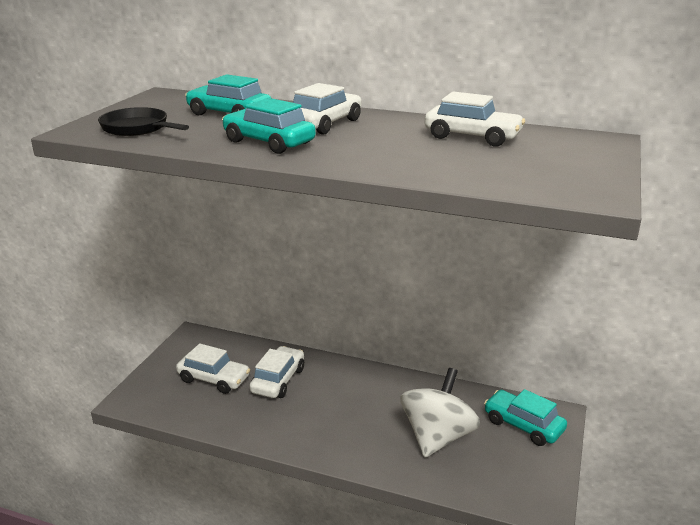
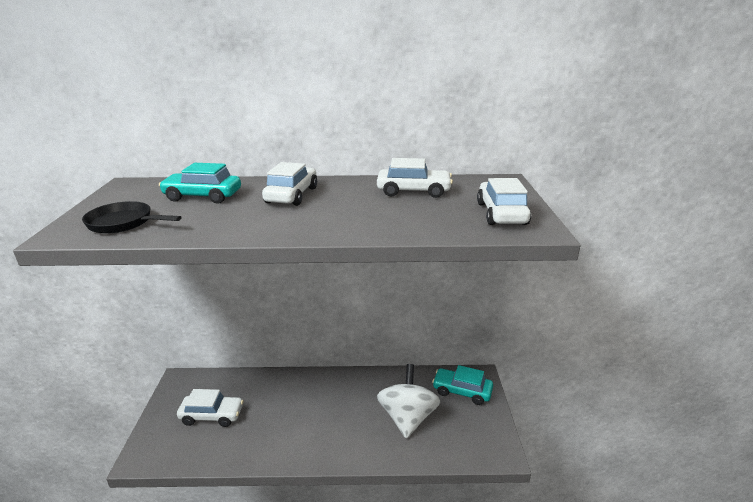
camera: 20 degrees left, 0 degrees up
turquoise car [222,98,316,154] -> none
white car [250,346,304,398] -> white car moved to [477,178,531,225]

